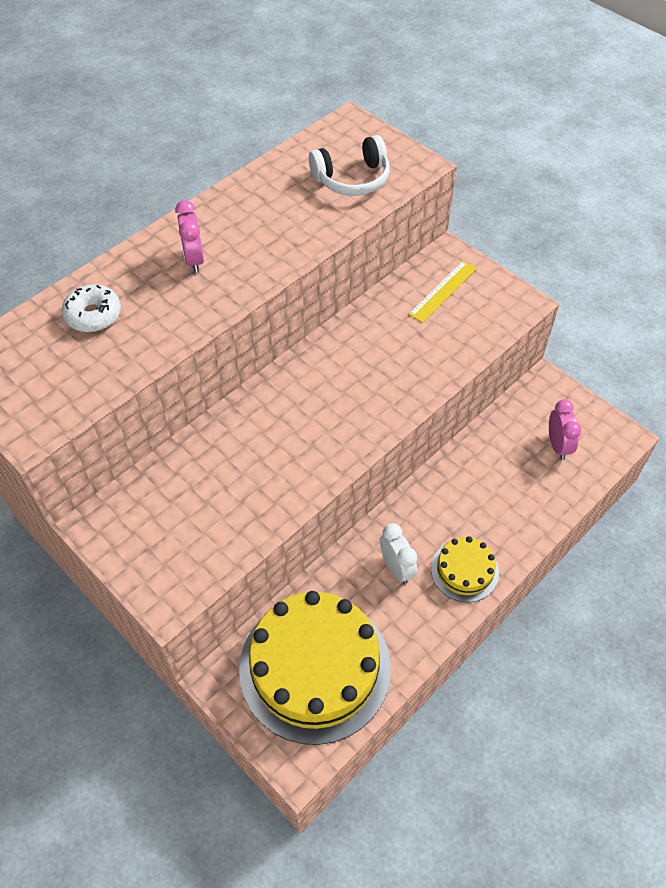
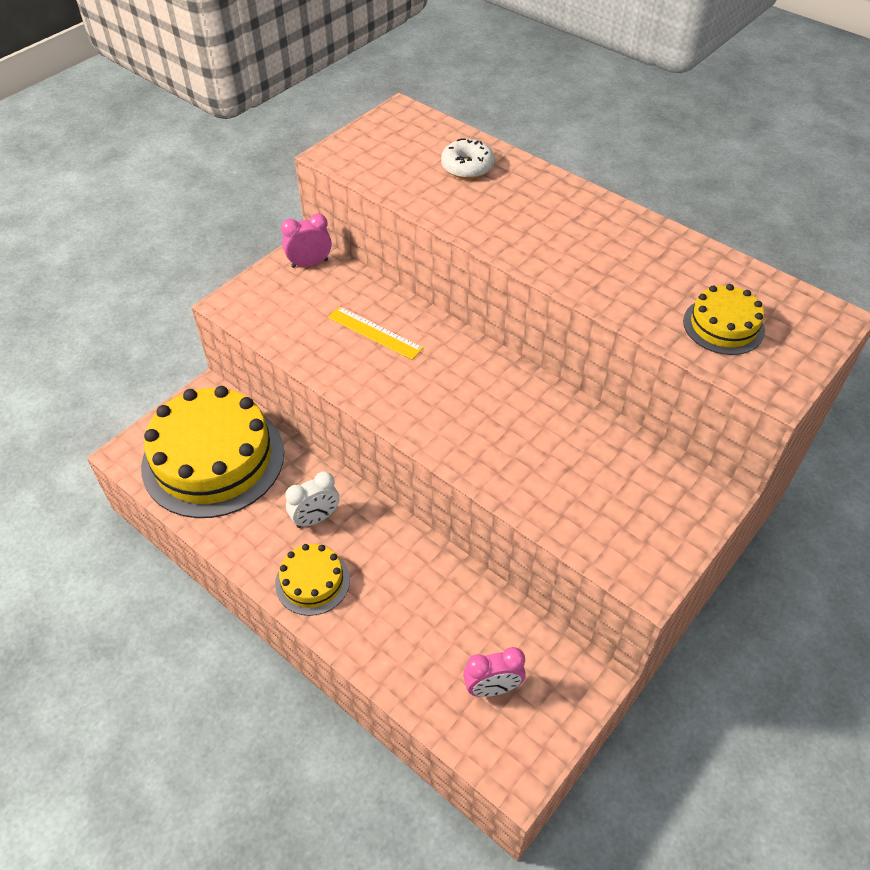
camera: 85 degrees right, 5 degrees down
pink clock [175,200,204,273] -> pink clock moved to [281,213,332,268]
white headphones [309,135,389,196] -> yellow cake [683,284,765,355]
yellow ruler [408,261,477,323] -> yellow ruler moved to [328,306,424,360]

